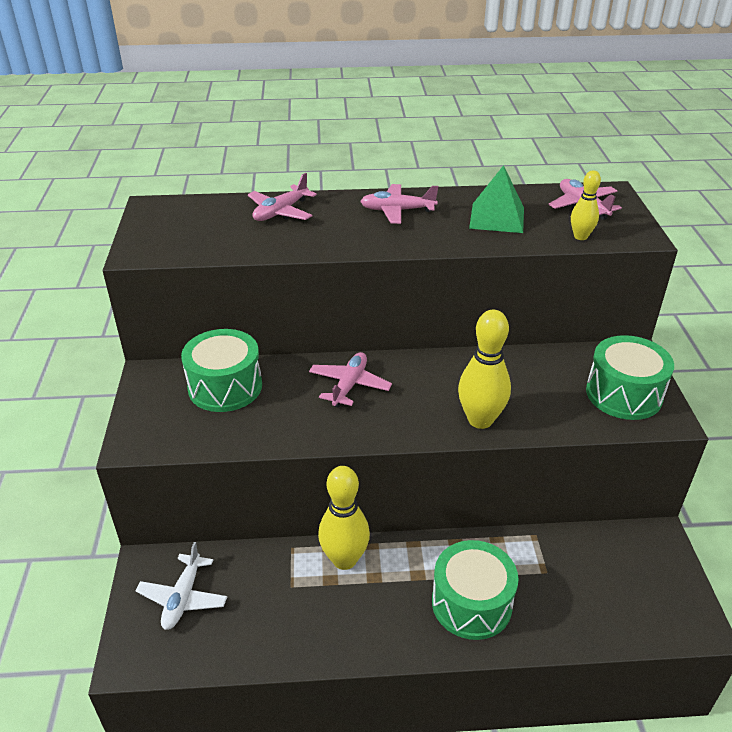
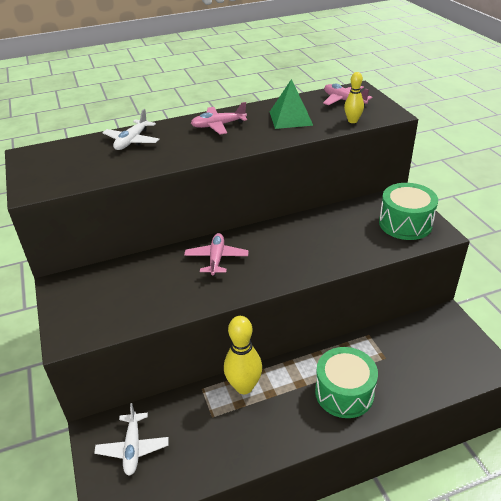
camera: 15 degrees left, 0 degrees up
green drum [181,329,262,412] -> none
pink plane [248,173,317,221] -> white plane [103,109,159,150]
yellow bowling pin [458,310,511,429] -> none

